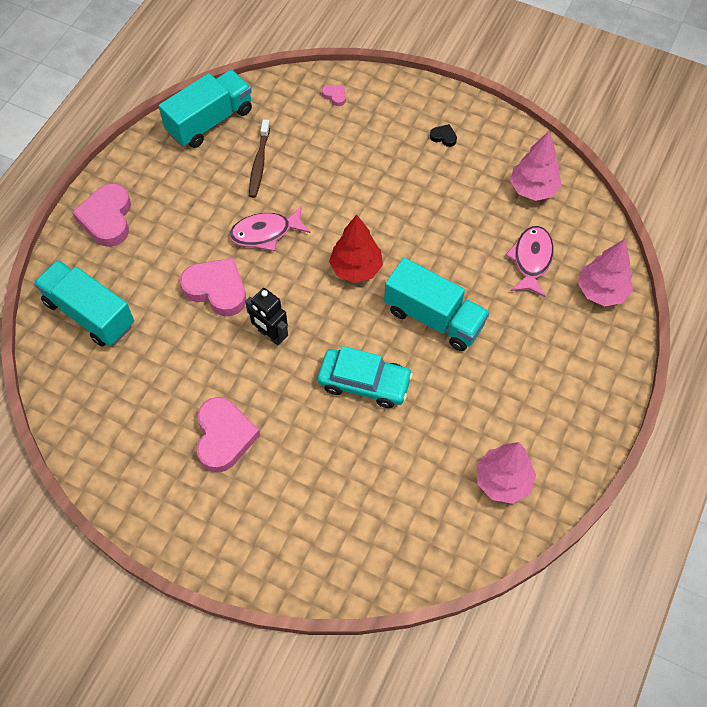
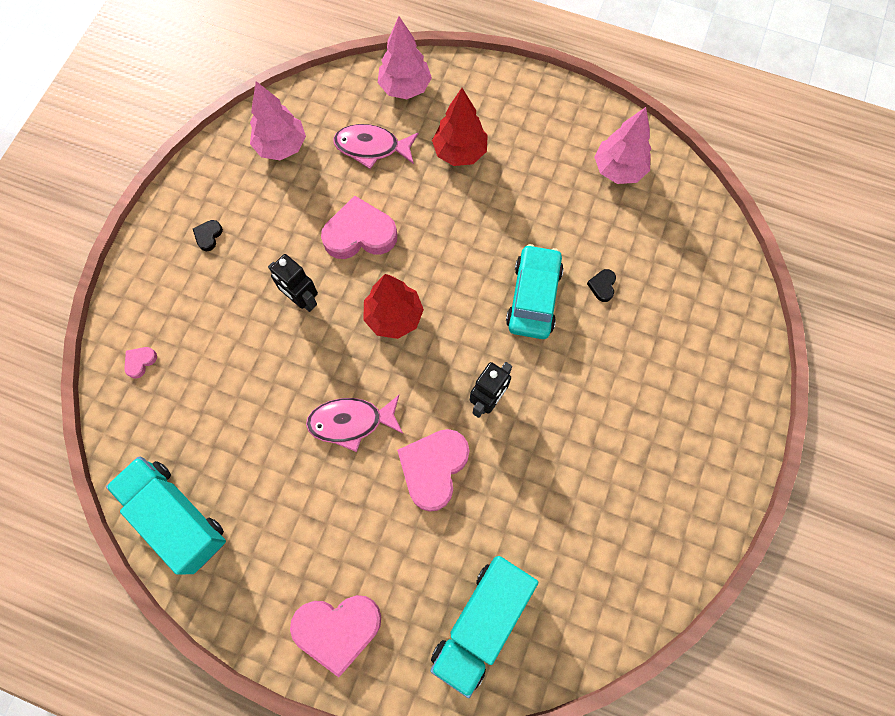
camera: 95 degrees left, 10 degrees up
pink heart [197,397,260,473] -> pink heart moved to [321,196,397,259]
pink fish [229,206,310,251] -> pink fish turned 105 degrees clockwise [306,395,403,452]
brown toothbrush [249,119,270,198] -> none
turquoise truck [384,258,489,351] -> none
none -> black robot [268,254,318,312]
none -> red tree [432,88,488,166]
none -> black heart [587,269,616,302]

